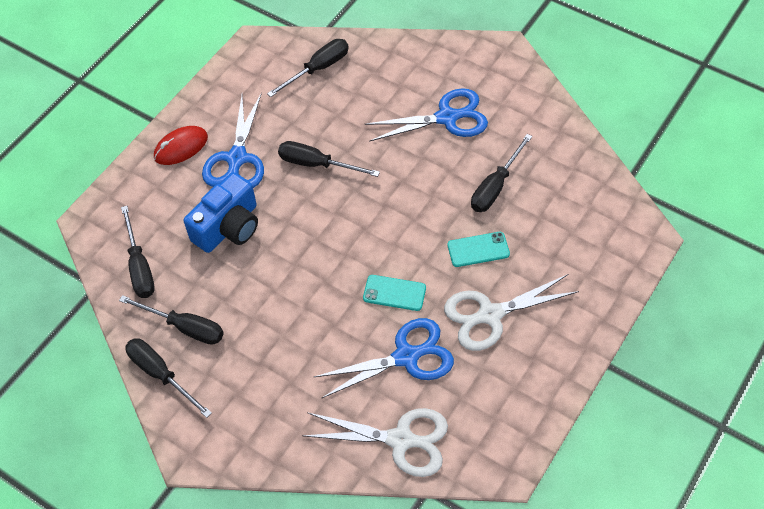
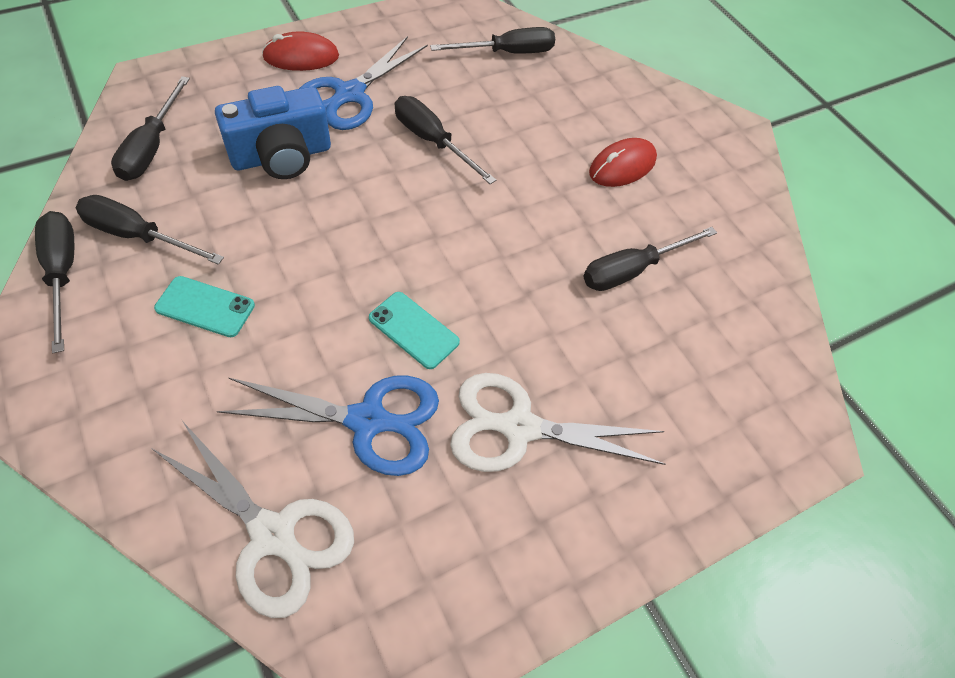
camera: 20 degrees right, 0 degrees up
black screwdriver [119,295,224,345] -> black screwdriver turned 150 degrees clockwise [76,195,224,265]
blue scissors [365,88,488,142] -> red mouse [589,138,657,187]
turquoise phone [447,232,510,267] -> turquoise phone moved to [154,276,255,337]

